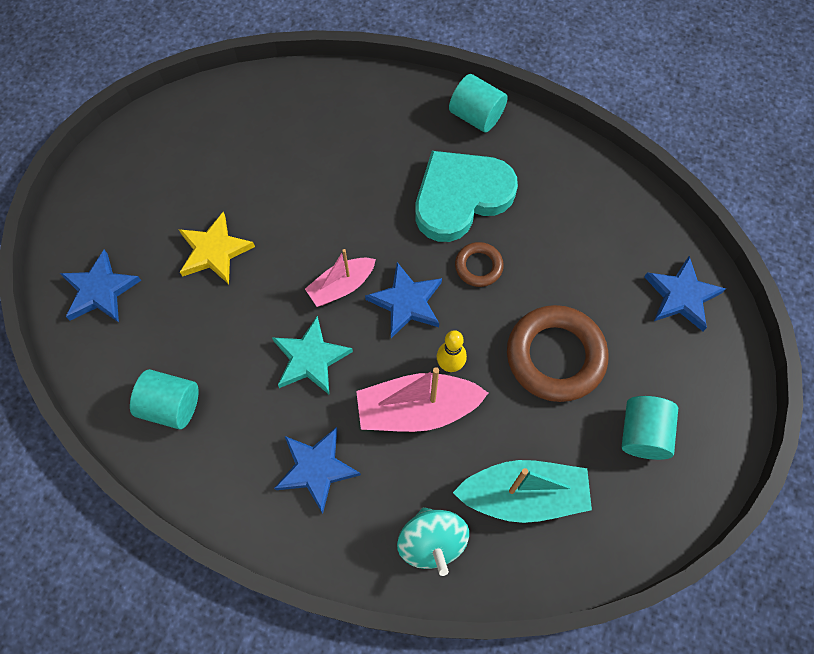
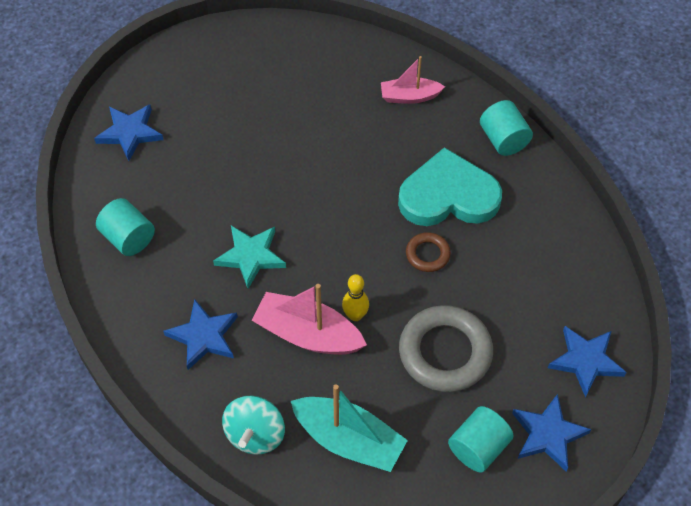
camera: 30 degrees right, 10 degrees down
yellow star [179,212,255,284] -> none
pink boat [305,249,376,307] -> pink boat moved to [381,56,445,104]
blue star [365,262,442,338] -> blue star moved to [512,394,591,472]
brown ring [507,305,608,402] -> grey ring [399,305,493,392]

